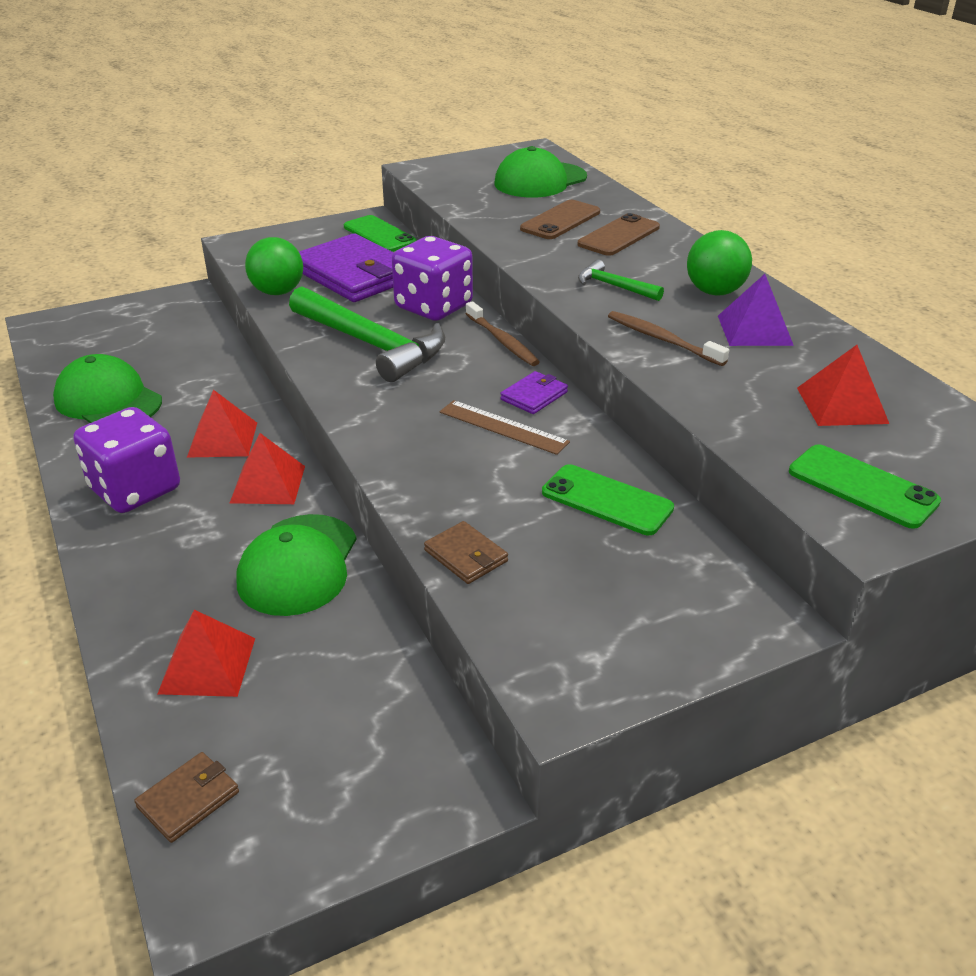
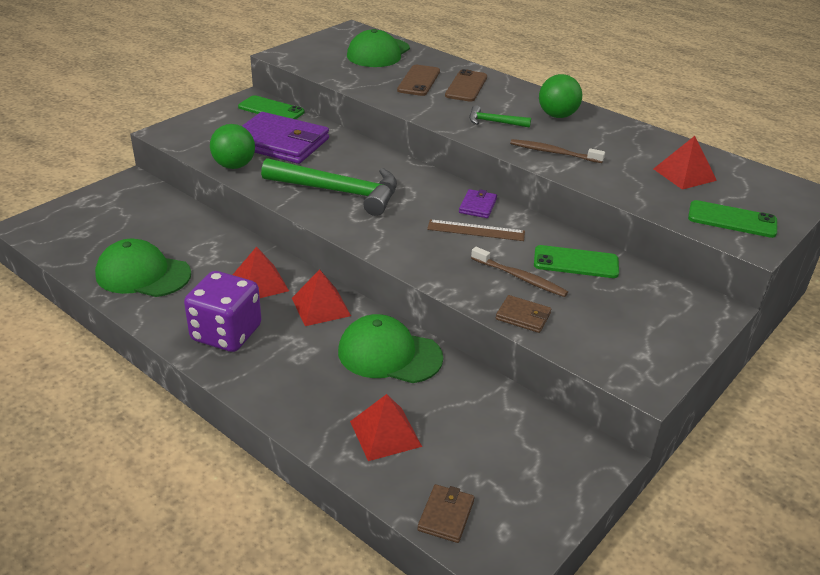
camera: 25 degrees left, 0 degrees up
green cap [237,514,357,616] -> green cap turned 120 degrees clockwise [338,314,443,383]
purple dice [392,236,473,321] -> none
brown toothbrush [466,301,540,366] -> brown toothbrush moved to [471,247,568,297]
purple pyramid [718,274,794,346] -> none

